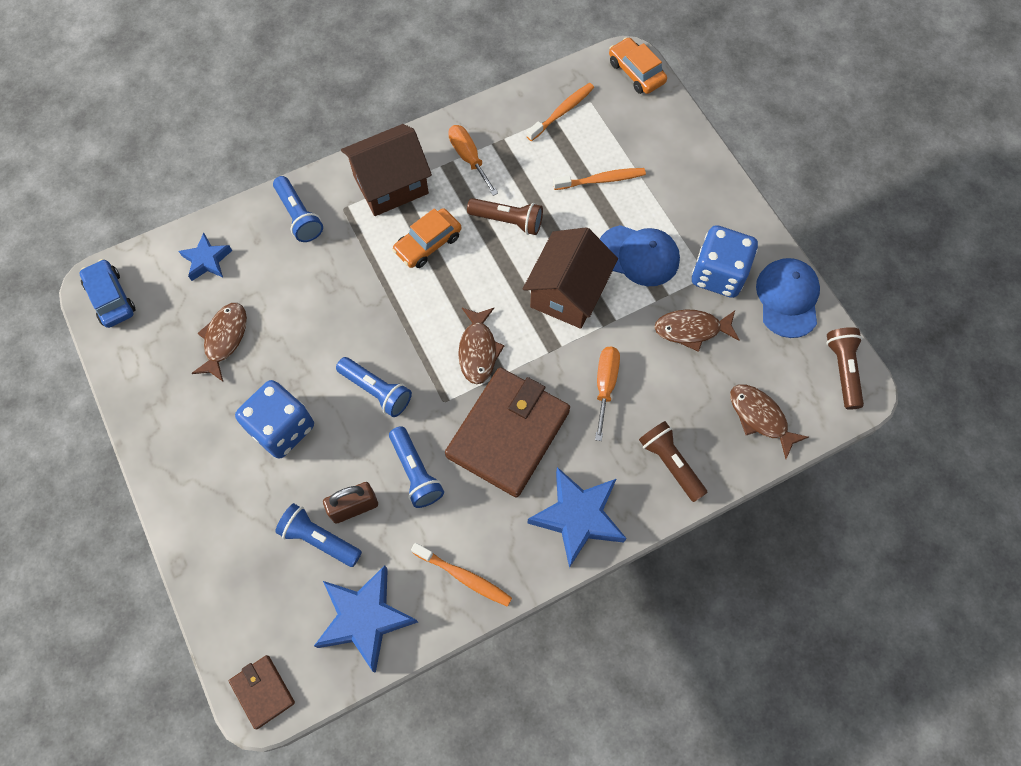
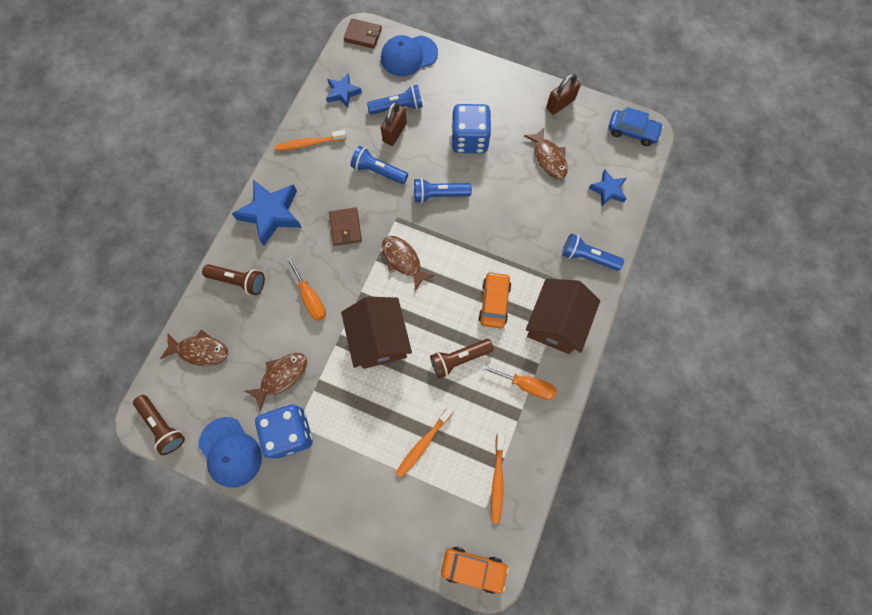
camera: 140 degrees right, 5 degrees up
blue star [314,565,418,673] -> blue star [326,73,362,108], size x0.58
brown wallet [445,367,570,498] -> brown wallet [329,207,362,246], size x0.47
blue cap [600,225,680,286] -> blue cap moved to [381,35,438,76]
none -> brown padlock [546,73,581,115]

